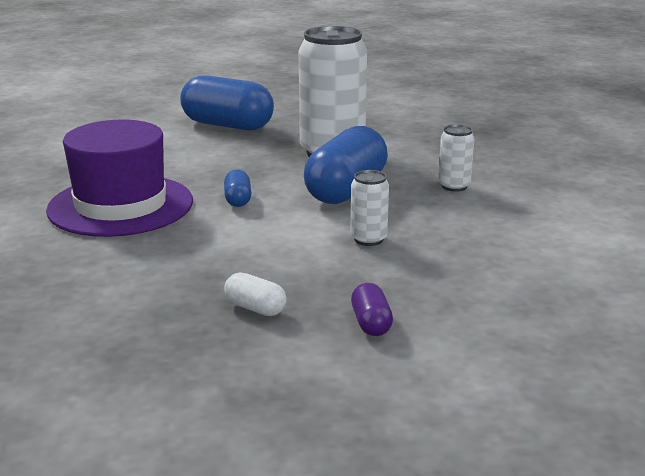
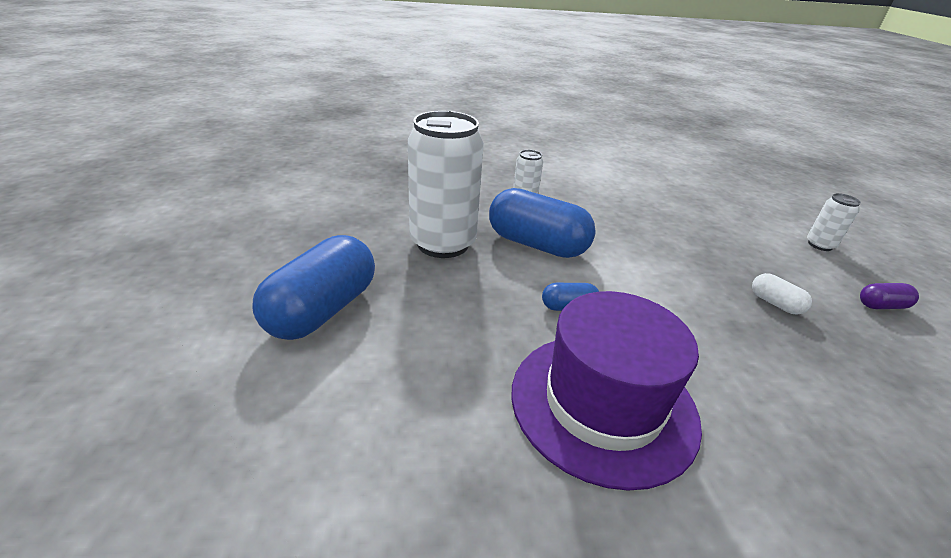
camera: 90 degrees left, 10 degrees up
white capsule [224,272,287,316] -> white capsule turned 75 degrees counterclockwise [752,273,812,315]
white can [350,170,389,246] -> white can moved to [807,193,861,251]
purple capsule [351,283,393,336] -> purple capsule moved to [860,283,919,309]

